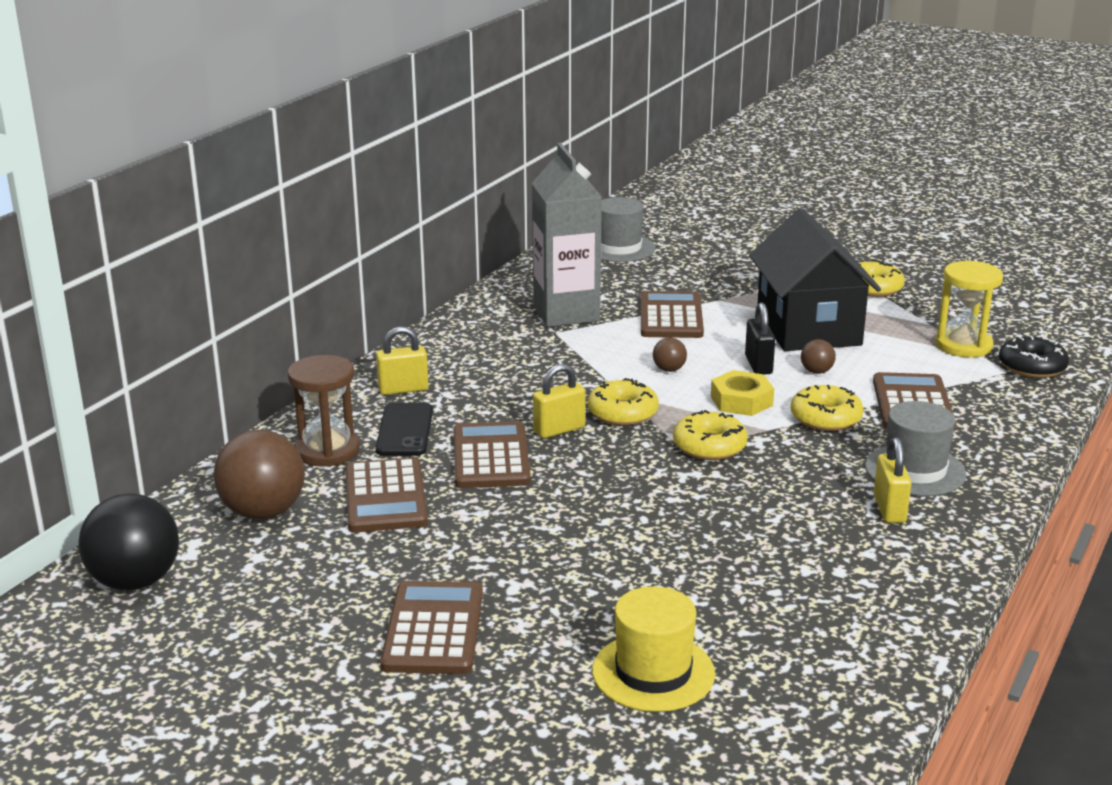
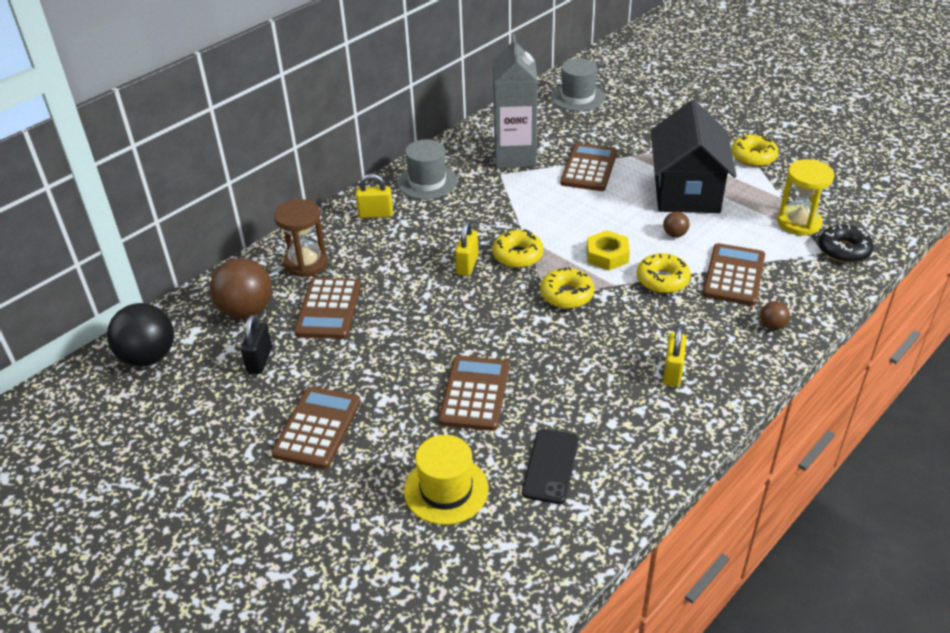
camera: 15 degrees right, 15 degrees up
black phone [376,403,433,455] -> black phone moved to [522,429,579,504]
brown calculator [453,421,531,488] -> brown calculator moved to [439,356,509,431]
yellow padlock [533,364,586,438] -> yellow padlock turned 60 degrees counterclockwise [455,221,478,276]
brown ball [653,337,687,372] -> brown ball moved to [760,301,790,330]
black padlock [745,302,775,374] -> black padlock moved to [241,315,272,374]
grey hat [865,401,967,496] -> grey hat moved to [397,139,458,200]

